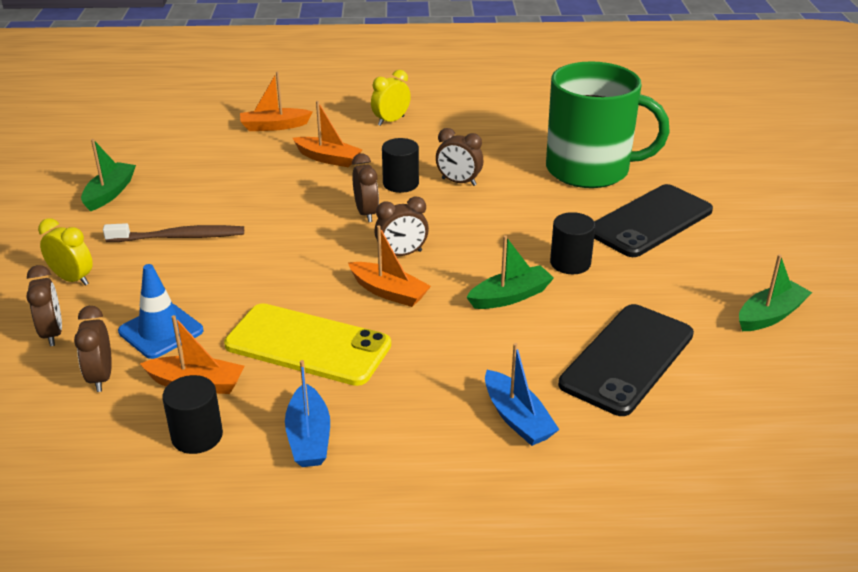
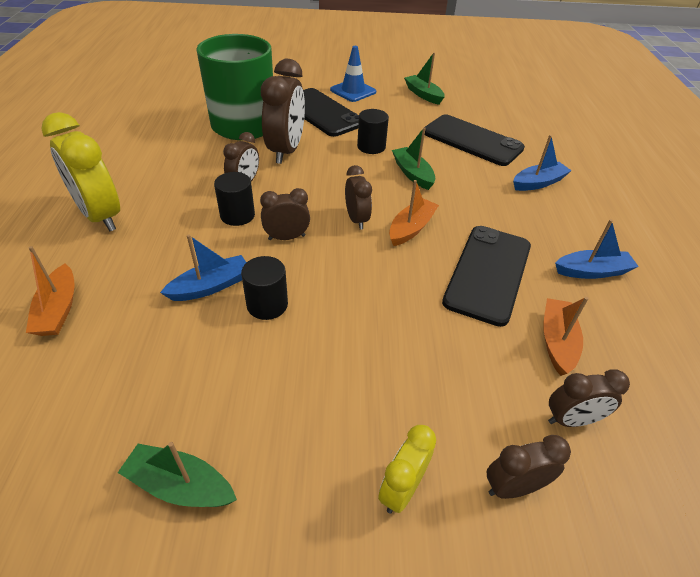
camera: 90 degrees left, 10 degrees up
brown toothbrush [103,223,244,242] -> none
blue traffic cone [118,264,203,359] -> blue traffic cone moved to [330,46,376,102]
black cylinder [162,375,223,454] -> black cylinder moved to [241,256,288,320]
yellow phone [224,303,391,386] -> black phone [442,226,531,327]
orange boat [293,101,362,167] -> none
yellow clock [371,70,411,126] -> yellow clock [41,112,120,231], size x1.80
none -> blue boat [160,234,247,301]
none -> brown clock [261,59,305,164]

